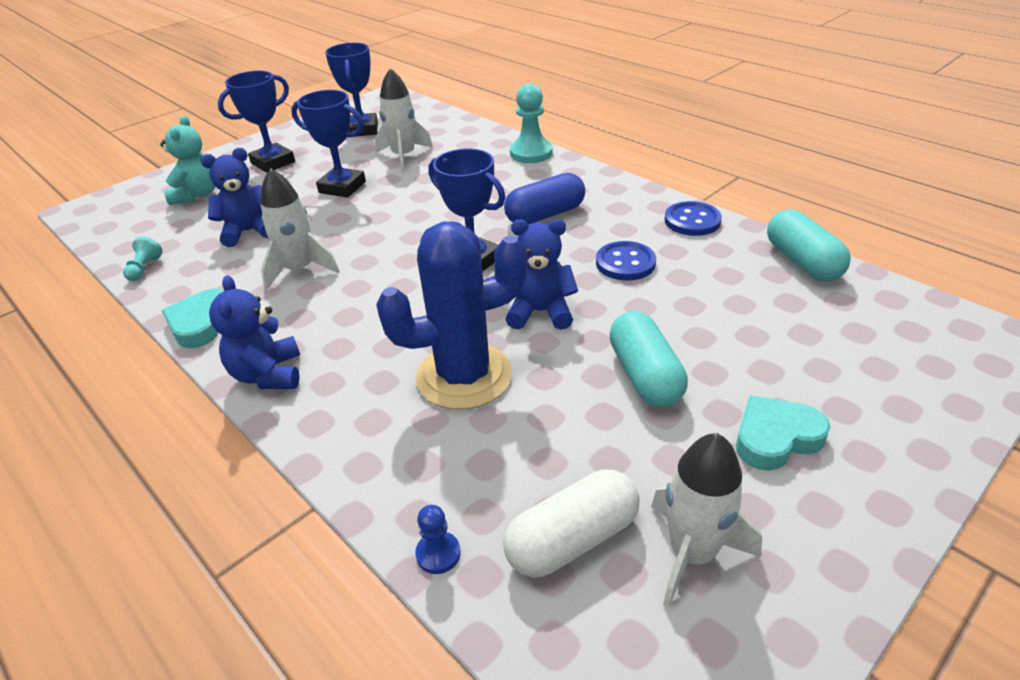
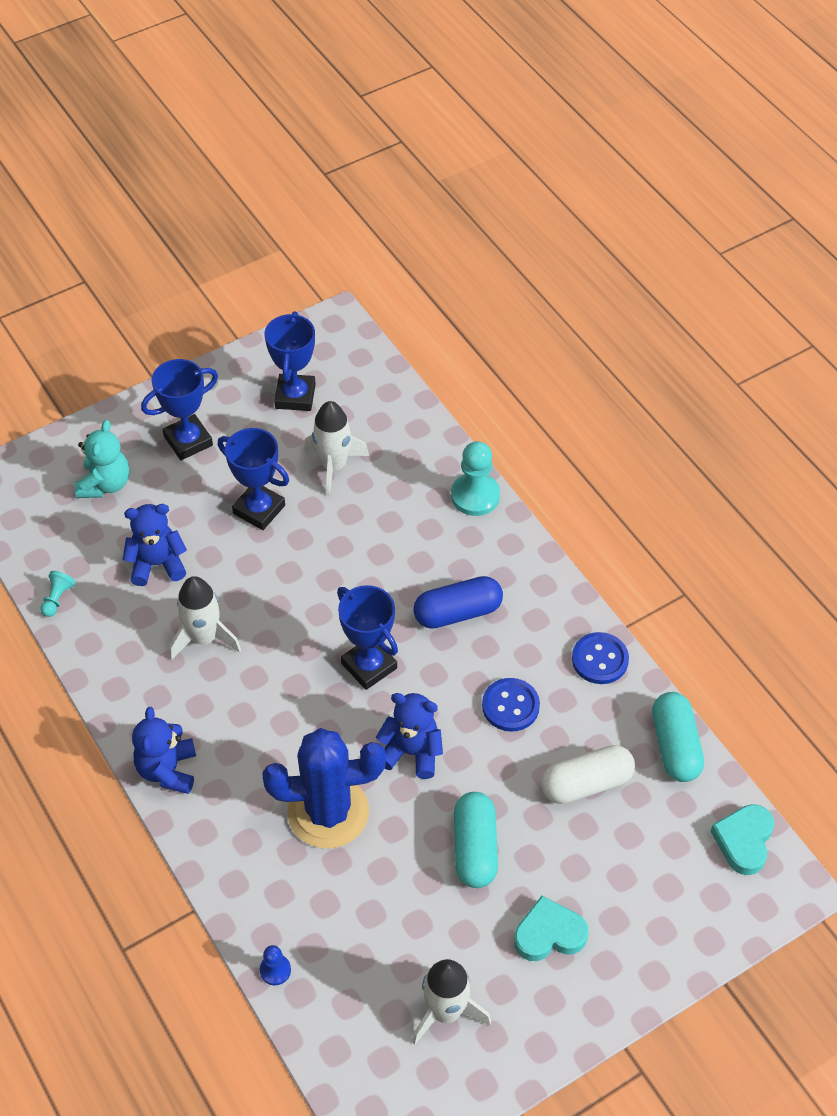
camera: 10 degrees right, 15 degrees up
turquoise heart [161,289,224,348] -> turquoise heart moved to [710,804,774,875]
white capsule [503,470,640,578] -> white capsule moved to [541,745,635,804]

